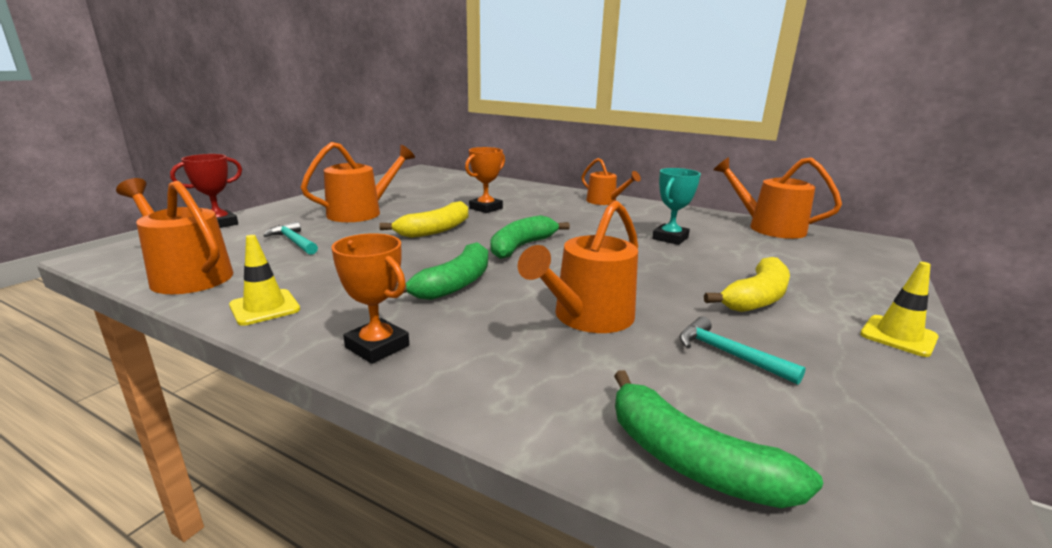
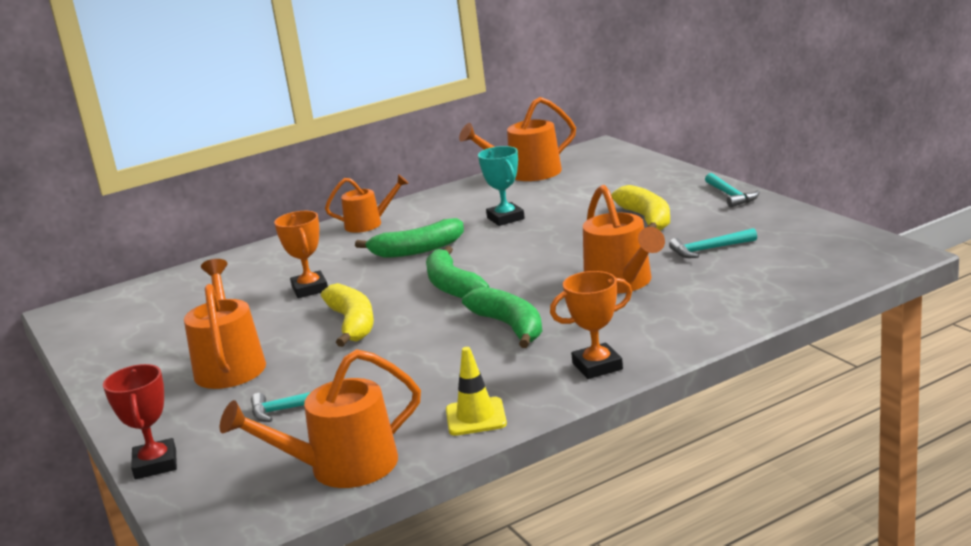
camera: 55 degrees left, 0 degrees up
green banana [614,370,823,508] -> green banana moved to [355,218,464,258]
yellow traffic cone [860,262,939,357] -> turquoise hammer [705,173,760,208]

